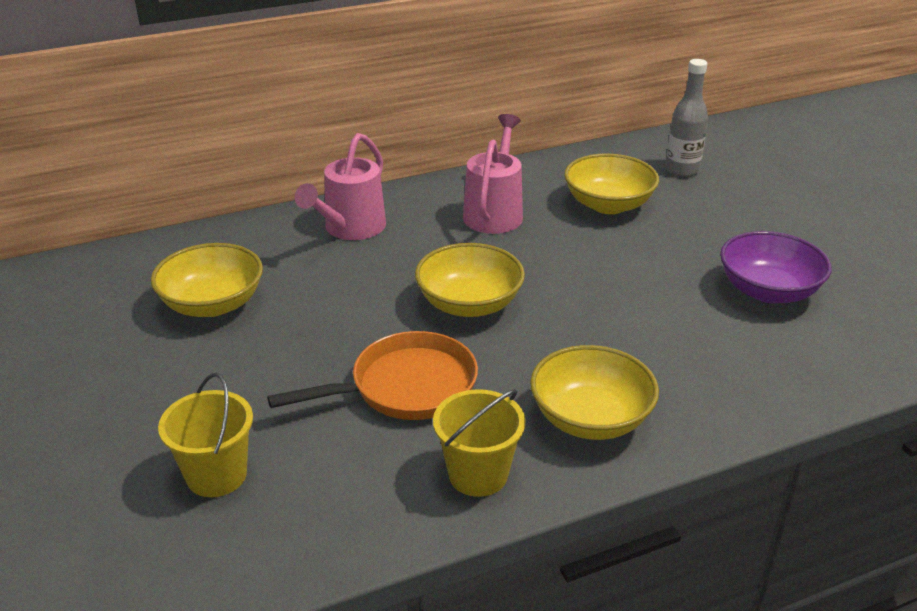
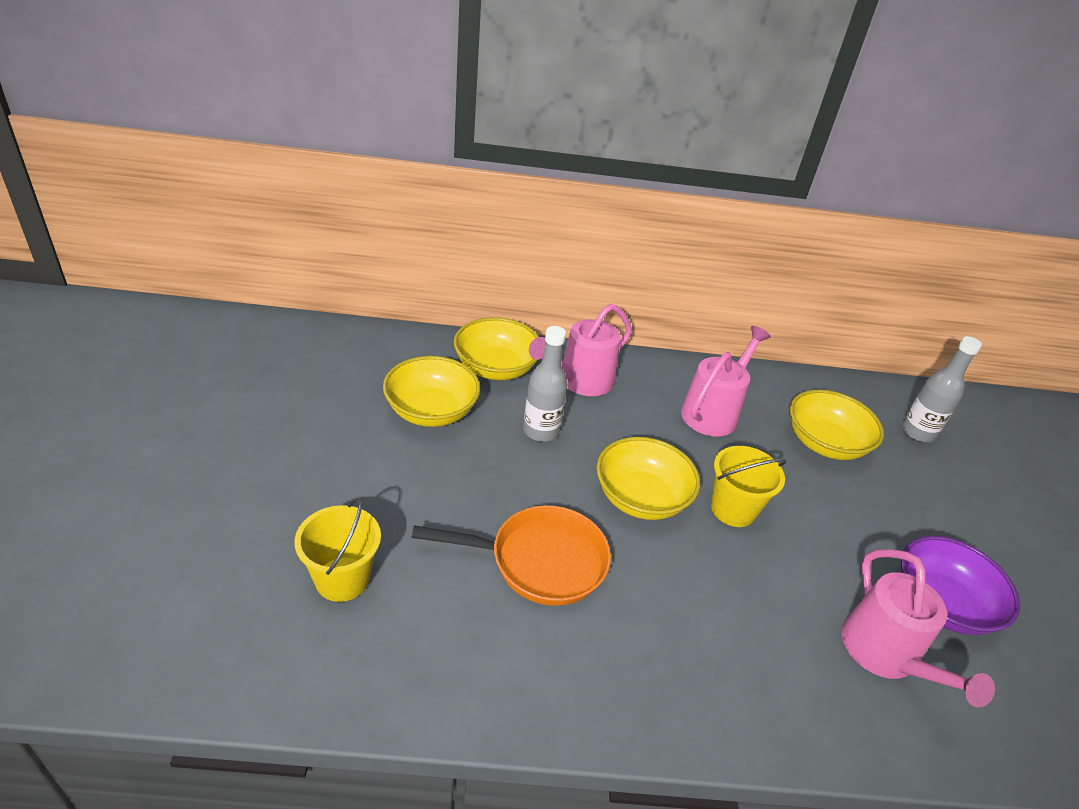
camera: 20 degrees right, 5 degrees up
yellow bucket [433,389,526,497] -> yellow bucket moved to [711,446,787,527]
yellow bowl [530,345,659,440] -> yellow bowl moved to [454,317,539,380]
none -> grey bottle [523,326,567,442]
none -> pink watering can [842,549,995,707]

